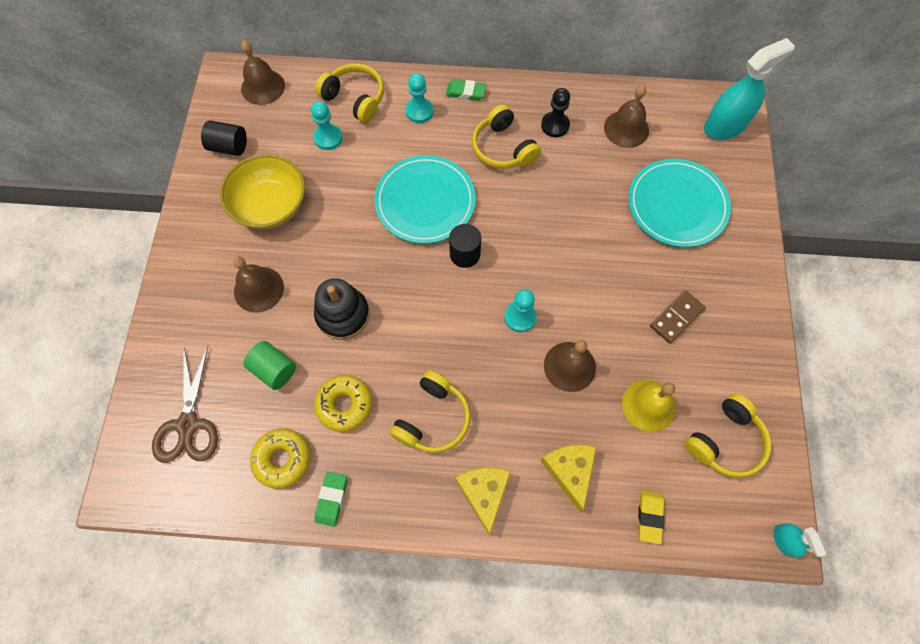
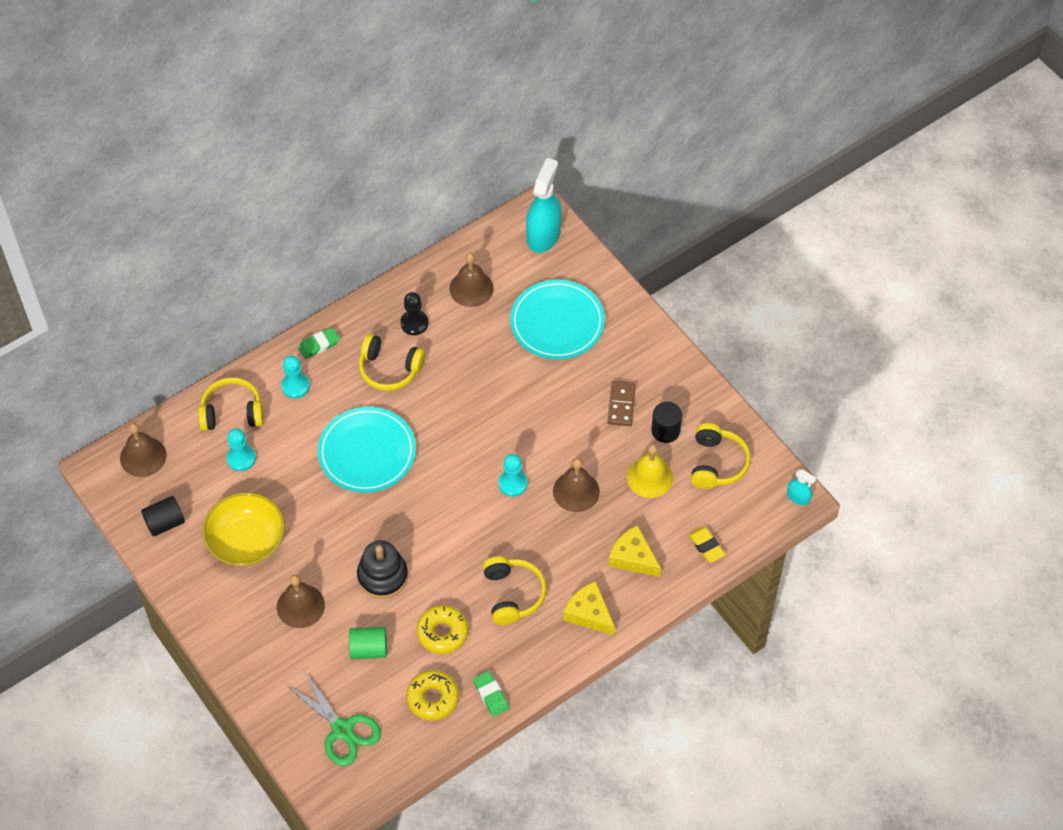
camera: 40 degrees left, 10 degrees down
brown scissors [152,346,218,463] -> green scissors [285,669,381,766]
black cylinder [449,224,481,268] -> black cylinder moved to [651,402,682,443]

